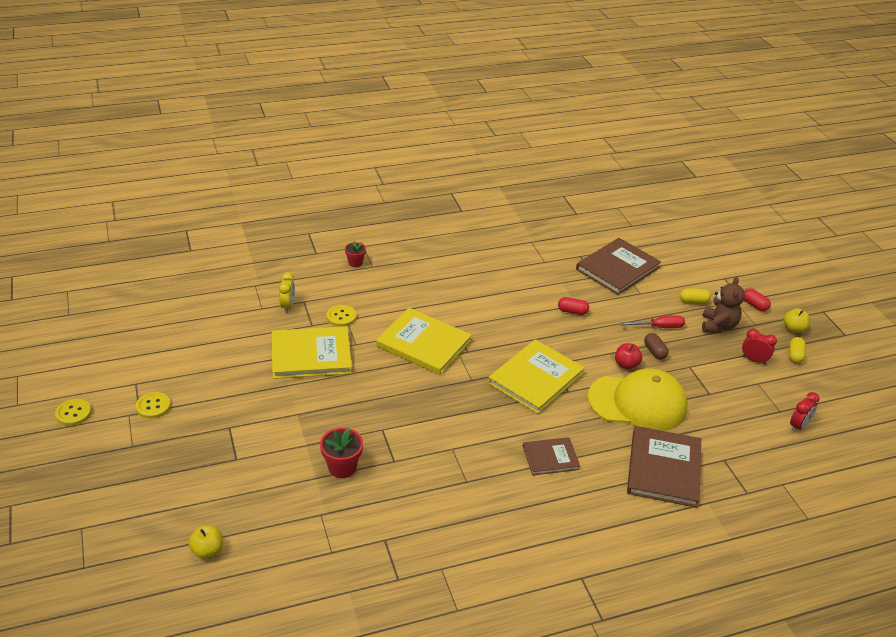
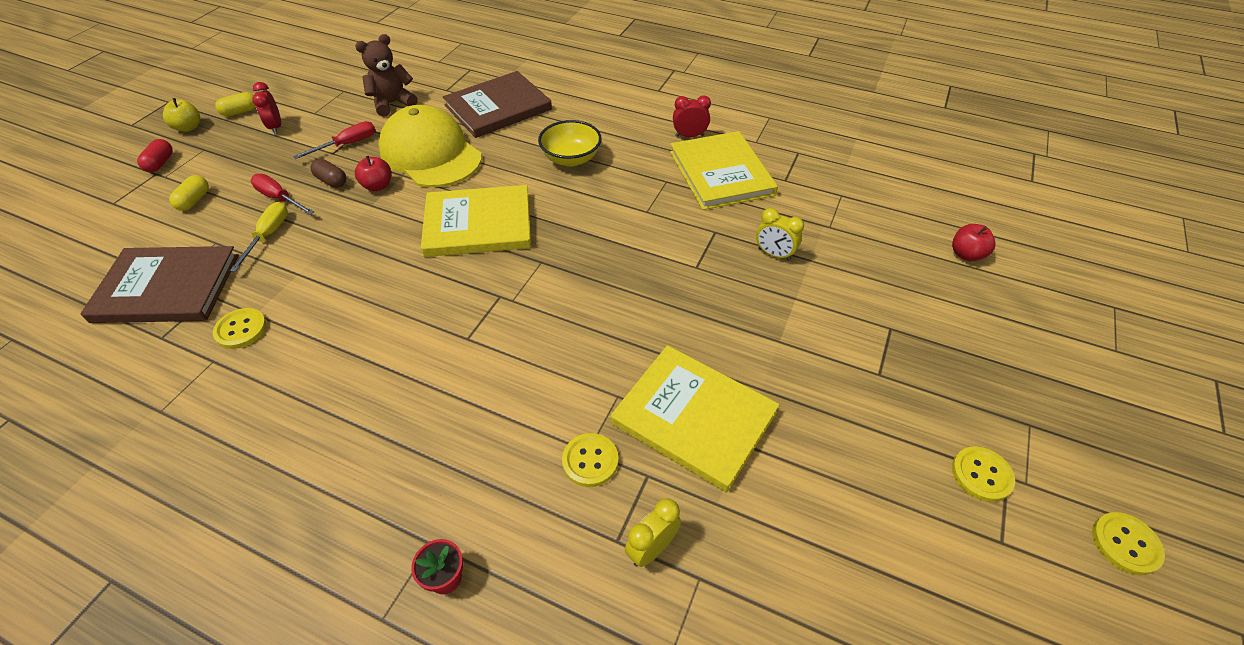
camera: 135 degrees left, 10 degrees up
yellow apple [188,525,223,559] -> red apple [952,224,995,261]
red flower pot [320,427,363,478] -> yellow clock [756,208,804,261]
yellow book [376,308,472,375] -> yellow book moved to [670,131,778,210]
brown book [523,437,580,476] -> yellow bowl [538,120,602,166]
red capsule [558,297,589,315] -> none
brown capsule [644,333,669,359] -> brown capsule turned 75 degrees counterclockwise [310,159,346,188]
yellow capsule [680,288,711,304] -> yellow capsule turned 60 degrees clockwise [169,175,209,211]
brown teddy bear [702,277,745,333] -> brown teddy bear moved to [355,34,418,117]
red clock [790,392,820,432] -> red clock moved to [673,95,711,137]
none -> yellow button [213,308,267,349]
none -> yellow screwdriver [230,202,288,272]
none -> red screwdriver [293,121,376,159]

